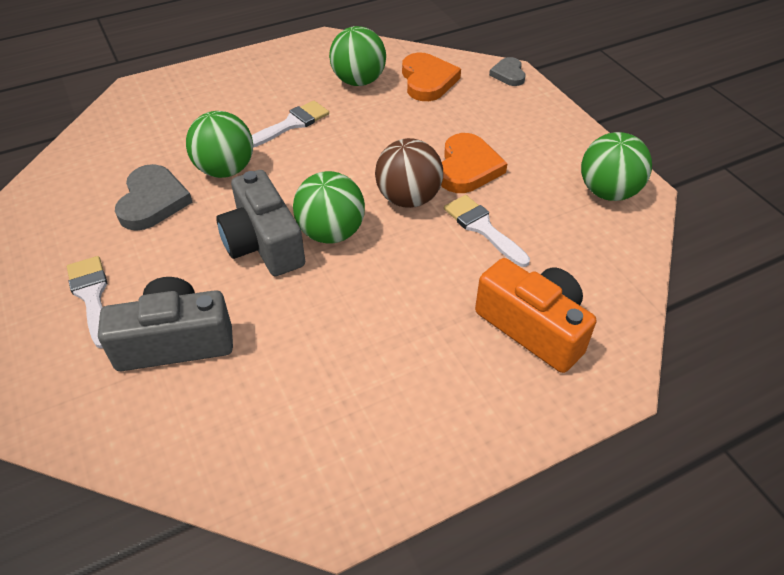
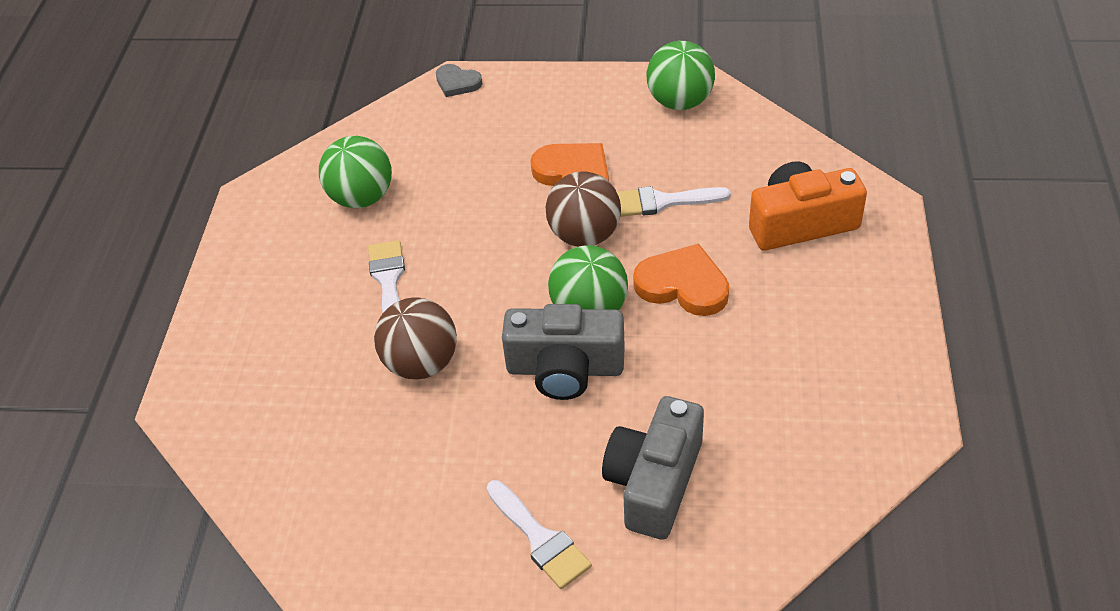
camera: 55 degrees left, 0 degrees up
white brush [67,256,108,348] -> white brush turned 135 degrees counterclockwise [487,480,592,589]
grey heart [115,164,193,231] -> none
green ball [186,111,253,178] -> brown ball [374,297,457,379]
orange heart [402,53,461,101] -> orange heart moved to [633,244,729,316]

